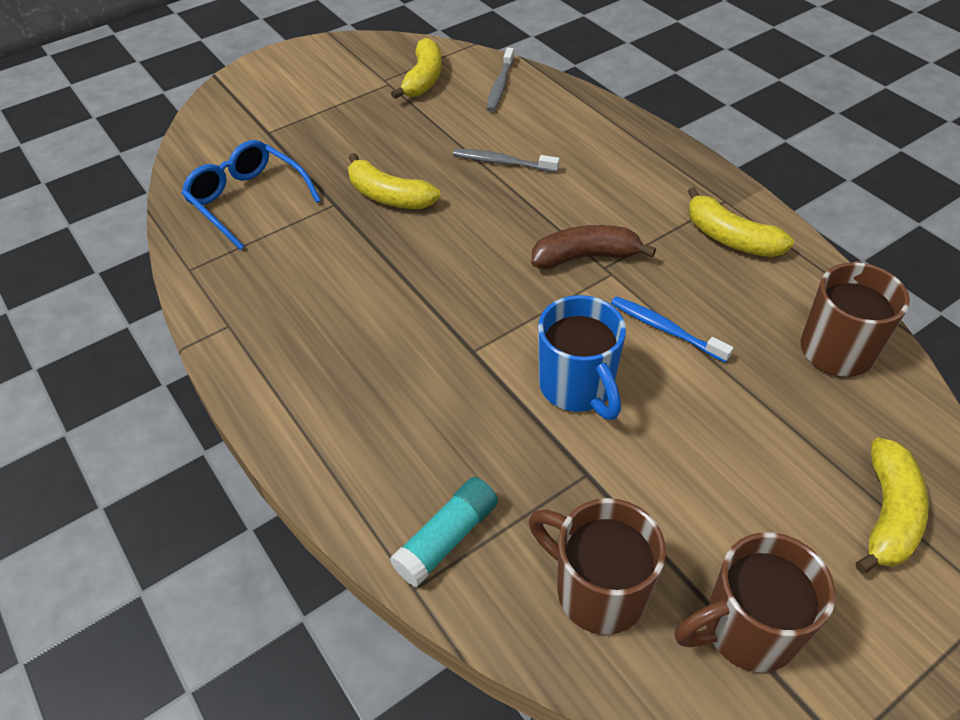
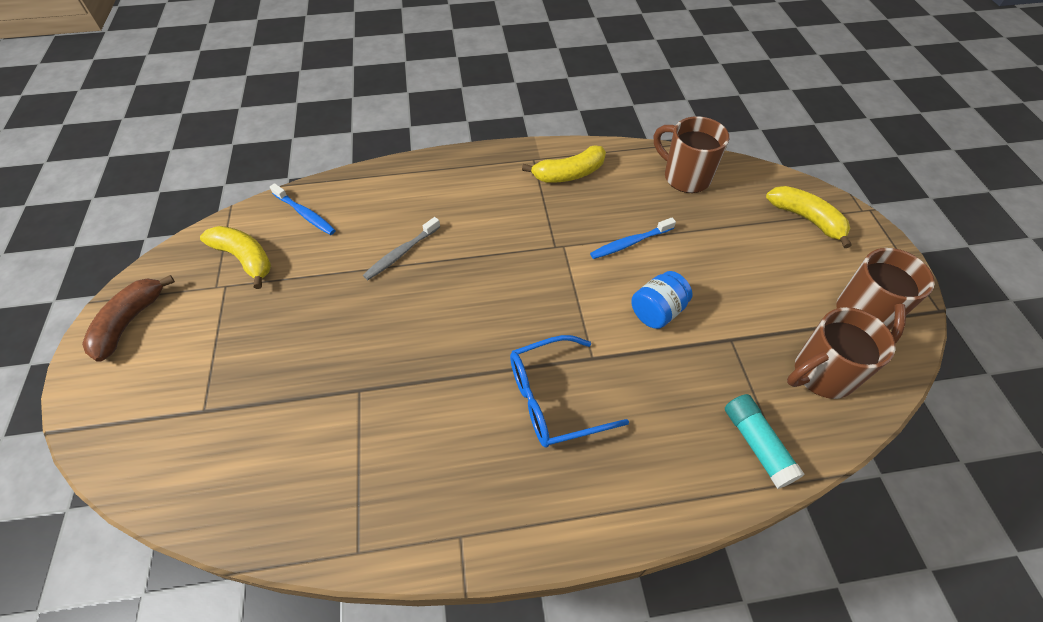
camera: 65 degrees left, 5 degrees up
blue glasses [182,140,321,250] -> blue glasses moved to [510,335,629,448]
yellow banana [348,153,441,209] -> none
grey toothbrush [487,48,514,112] -> blue toothbrush [270,183,336,235]
brown banana [532,225,656,269] -> brown banana moved to [82,275,175,362]
blue mug [538,295,626,420] -> blue jar [631,271,692,329]

